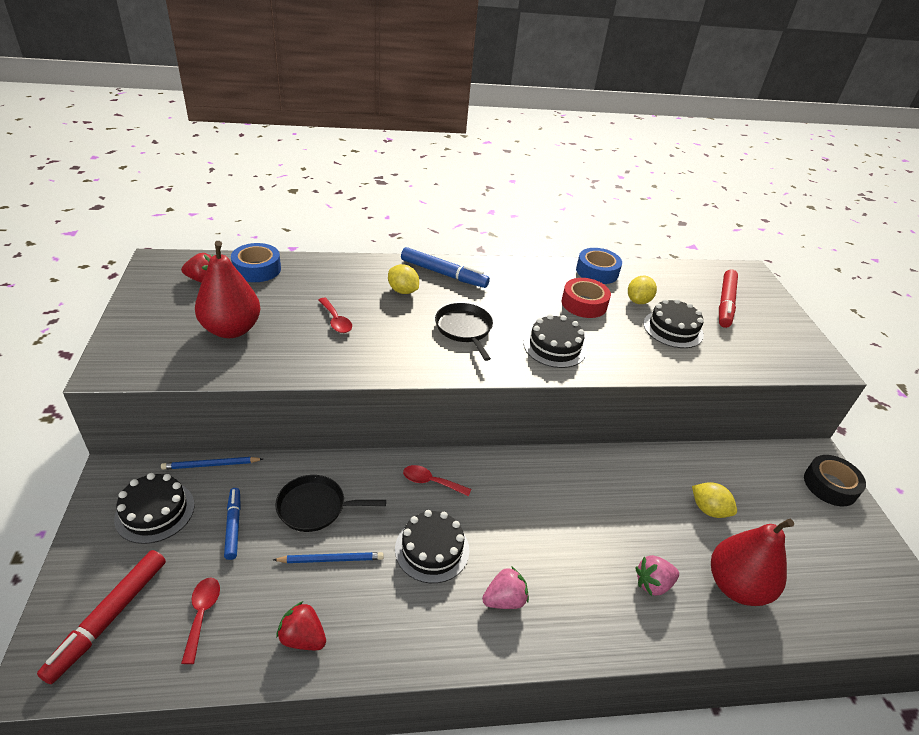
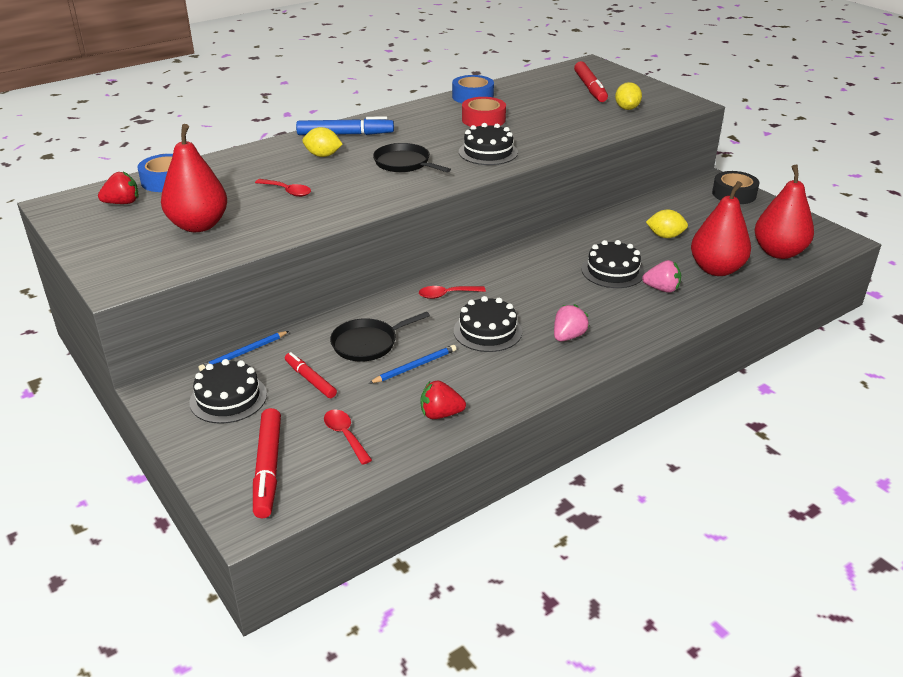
camera: 25 degrees left, 5 degrees down
blue marker [224,488,241,560] -> red marker [285,352,337,398]
yellow lemon [628,276,657,304] -> yellow lemon moved to [615,82,642,110]
pink strawberry [635,555,679,596] -> pink strawberry turned 120 degrees counterclockwise [642,260,681,293]
black cake [643,299,704,348] -> black cake moved to [581,240,645,288]
none -> red pear [755,165,814,259]

